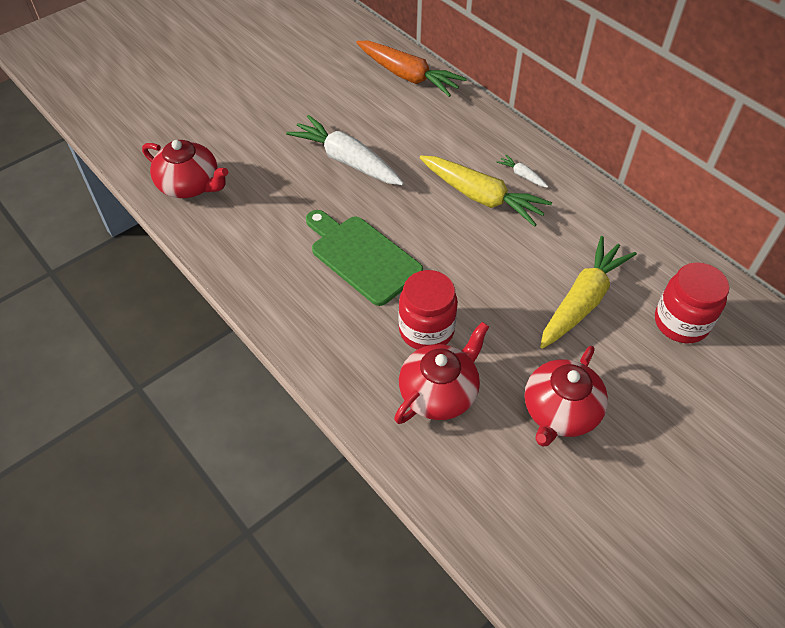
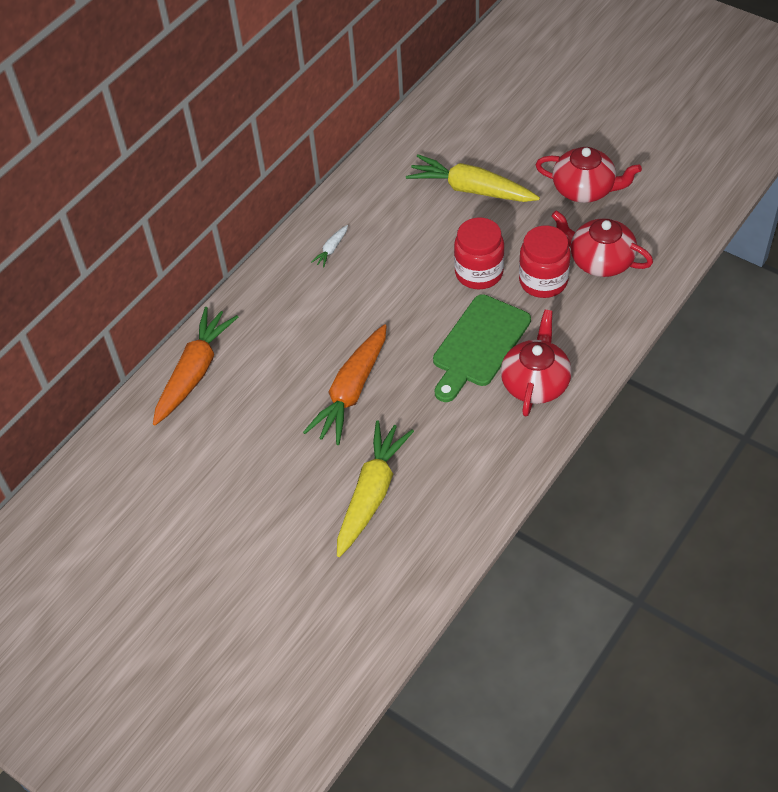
camera: 100 degrees left, 0 degrees up
red teapot [142,140,228,198] -> red teapot moved to [501,310,572,416]
white carrot [286,115,404,185] -> orange carrot [303,324,387,445]
yellow carrot [420,156,552,227] -> yellow carrot moved to [337,420,414,557]
red jar [655,262,730,343] -> red jar moved to [454,218,505,289]

